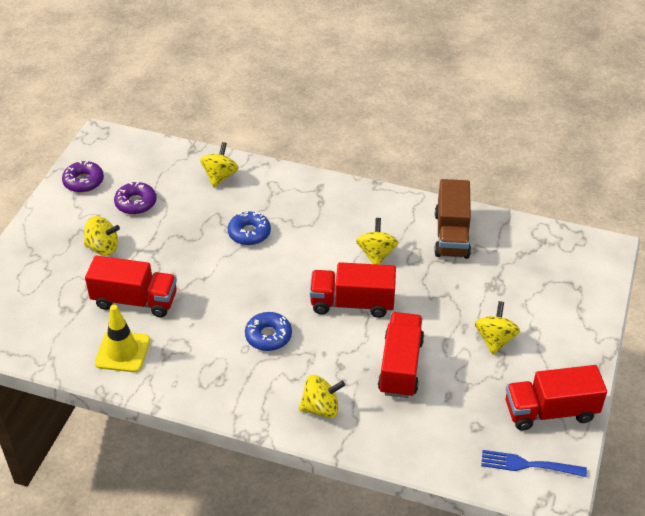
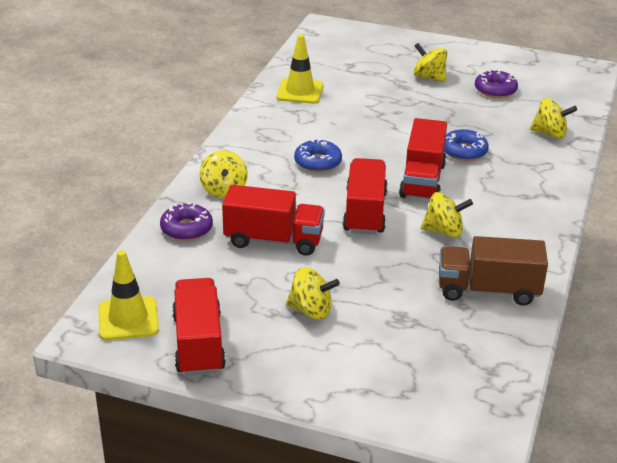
camera: 90 degrees right, 10 degrees down
purple donut [62,160,104,193] -> purple donut moved to [160,203,213,241]
yellow spinning top [84,216,120,256] -> yellow spinning top turned 120 degrees clockwise [414,43,447,82]
red truck [85,256,177,317] -> red truck moved to [399,118,447,199]
blue fork [481,450,587,477] -> yellow traffic cone [98,250,159,340]

